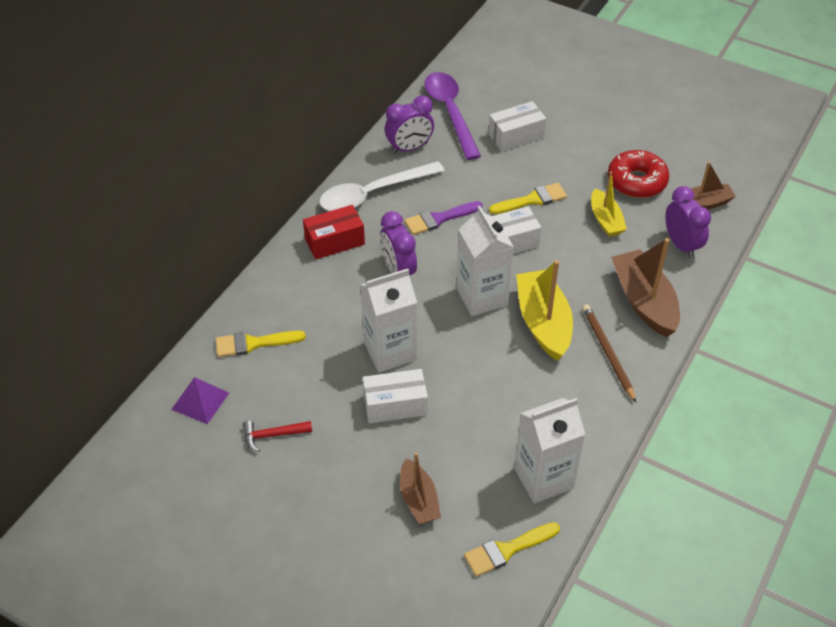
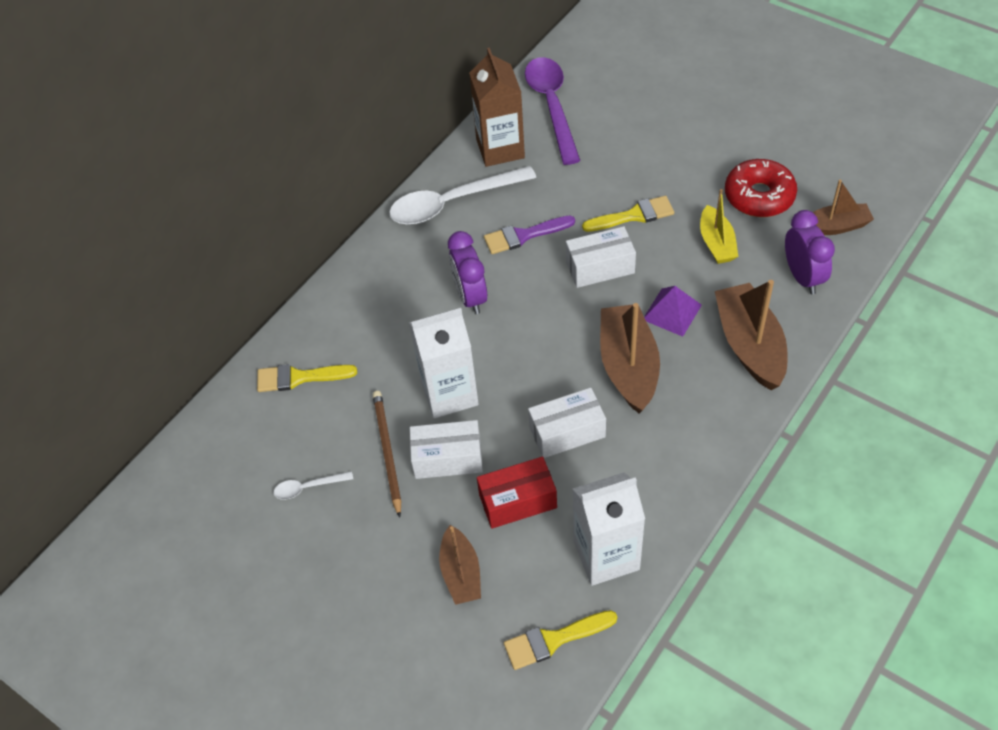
camera: 10 degrees right, 5 degrees up
purple pyramid [171,377,229,424] -> purple pyramid moved to [644,286,702,337]
red hammer [243,421,312,452] -> white spoon [273,471,353,500]
red box [303,205,365,260] -> red box moved to [477,457,557,529]
purple clock [385,96,434,154] -> brown carton [469,48,525,167]
white carton [457,206,514,316] -> none
white box [488,101,546,152] -> white box moved to [528,388,606,458]
yellow boat [516,260,573,361] -> brown boat [600,303,660,413]
brown pencil [582,304,636,403] -> brown pencil moved to [373,391,401,518]

